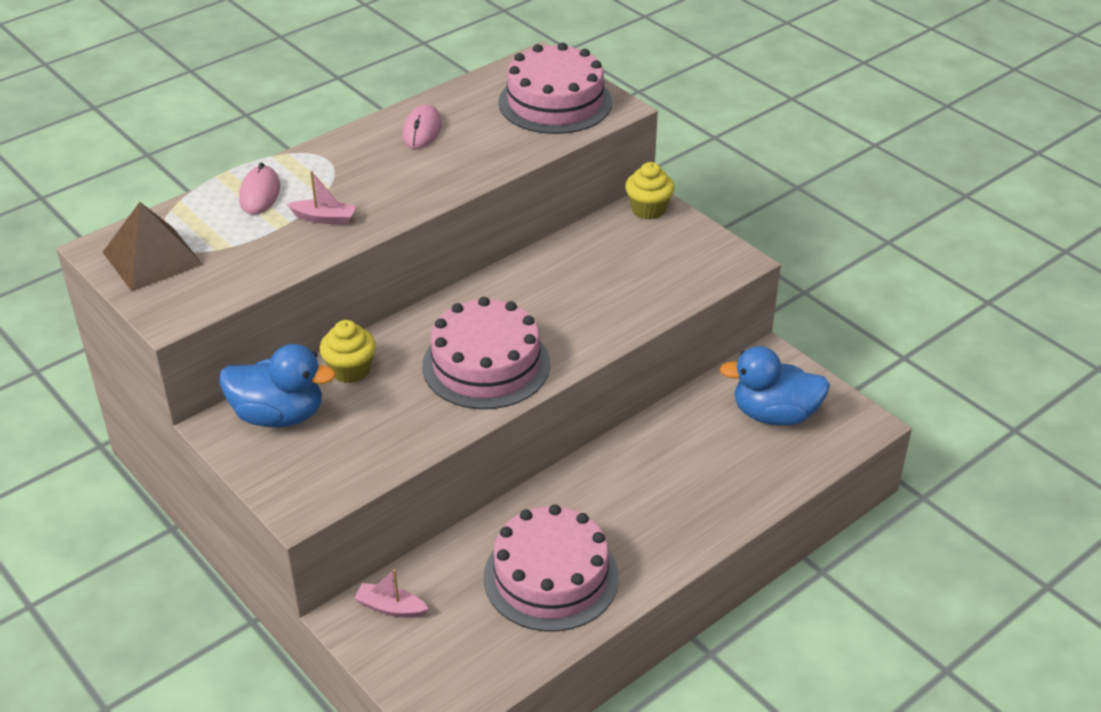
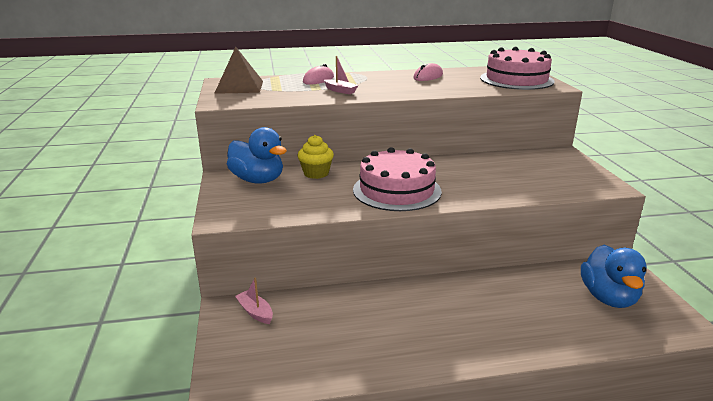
camera: 30 degrees right, 15 degrees down
pink cake [484,504,619,632] -> none
yellow cupcake [625,162,675,220] -> none
blue duck [720,346,830,426] -> blue duck turned 120 degrees counterclockwise [581,245,647,308]

